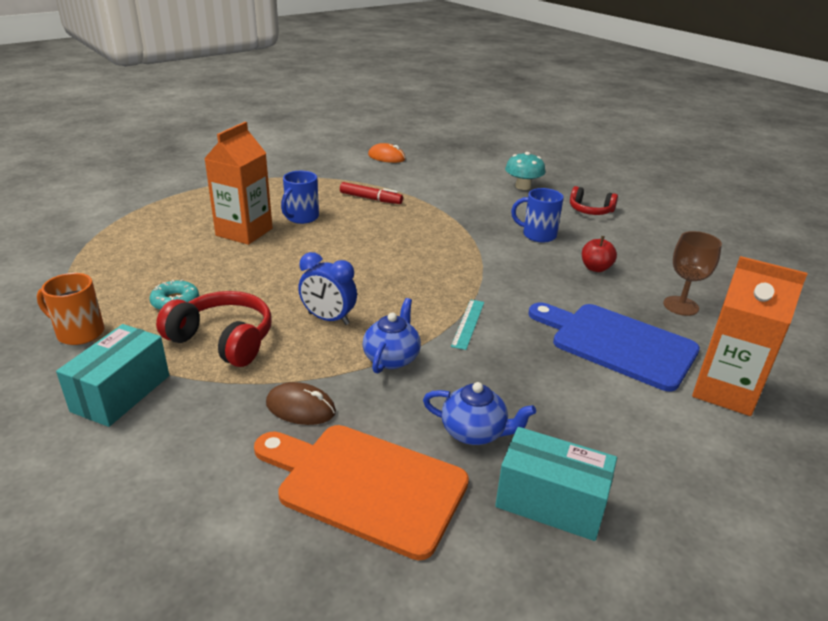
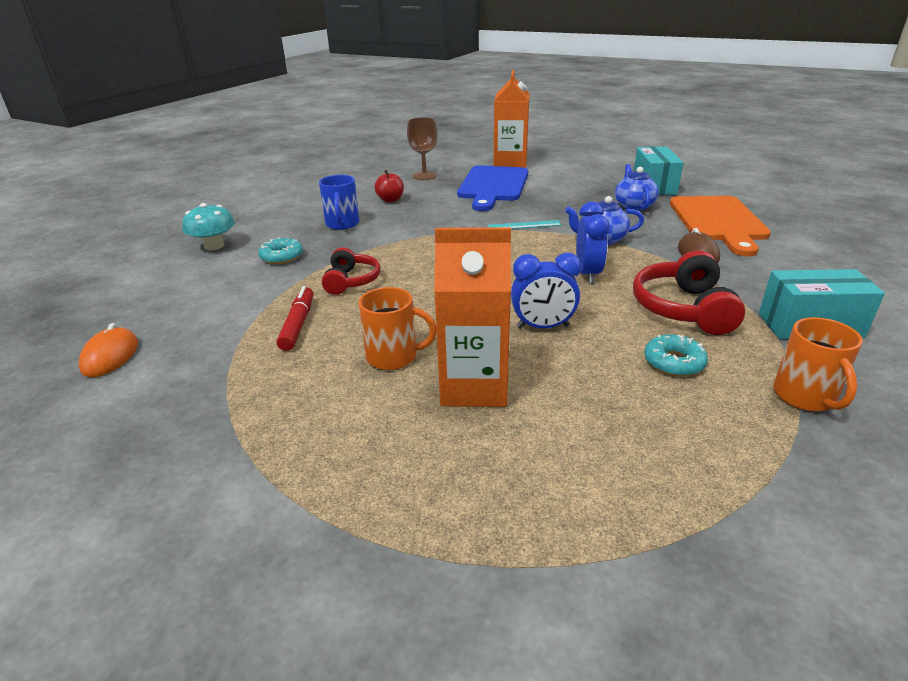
camera: 110 degrees left, 0 degrees up
blue mug [281,171,319,224] -> orange mug [358,287,436,370]
red headphones [570,186,618,215] -> red headphones moved to [322,247,381,295]
none -> turquoise donut [258,237,303,264]
none -> blue clock [511,253,581,329]

